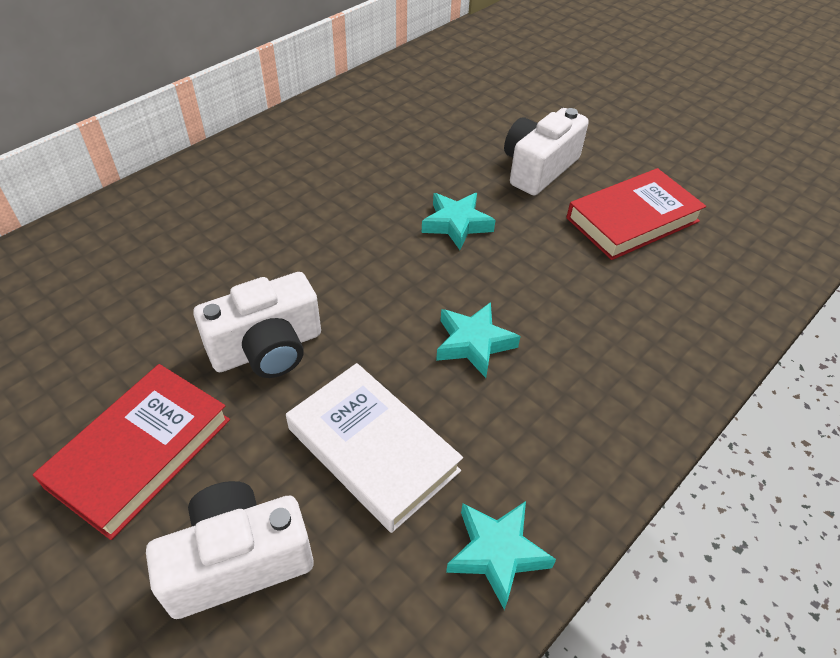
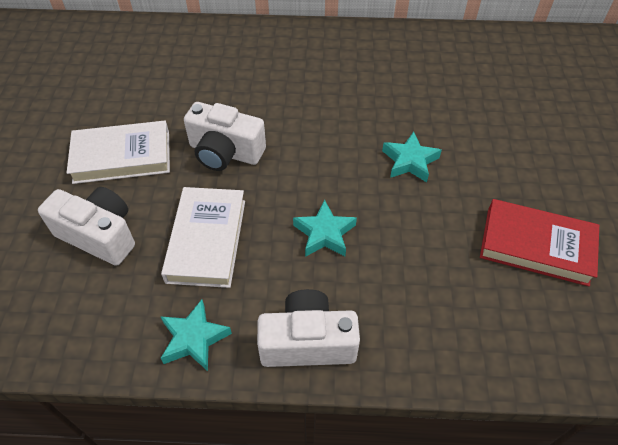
camera: 50 degrees right, 5 degrees up
red book [33,364,230,540] -> white book [67,121,170,184]
white camera [504,108,589,196] -> white camera moved to [257,289,360,367]

